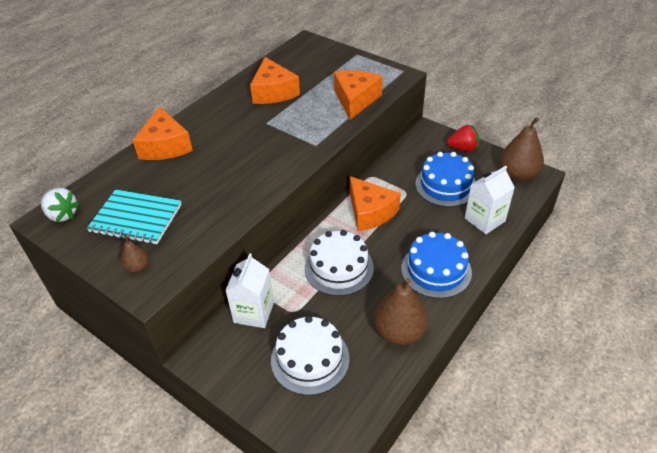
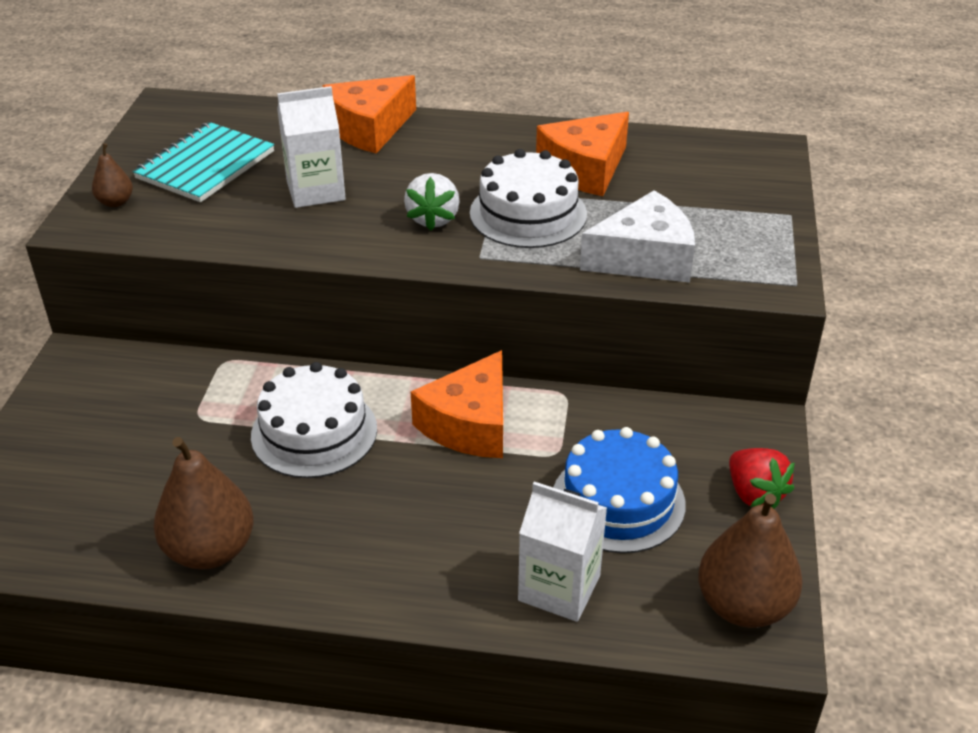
camera: 60 degrees right, 5 degrees down
white strawberry [41,188,80,222] -> white strawberry moved to [404,173,460,231]
turquoise notebook [87,189,182,244] -> turquoise notebook turned 45 degrees clockwise [133,122,274,202]
white carton [225,253,274,328] -> white carton moved to [277,86,346,208]
white cake [271,316,349,395] -> white cake moved to [470,149,587,248]
orange cheese [334,70,383,120] -> white cheese [580,190,695,283]
blue cake [401,232,472,298] -> none

